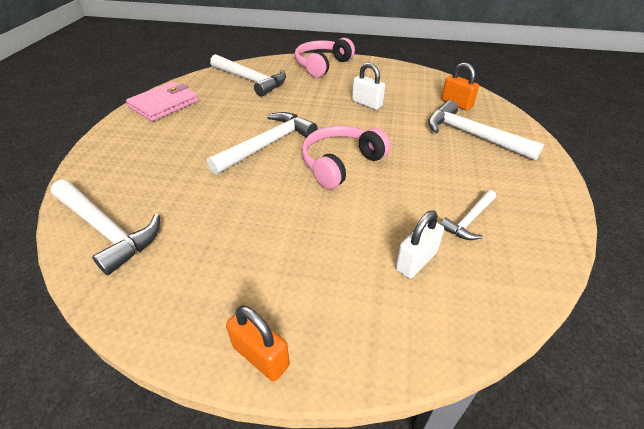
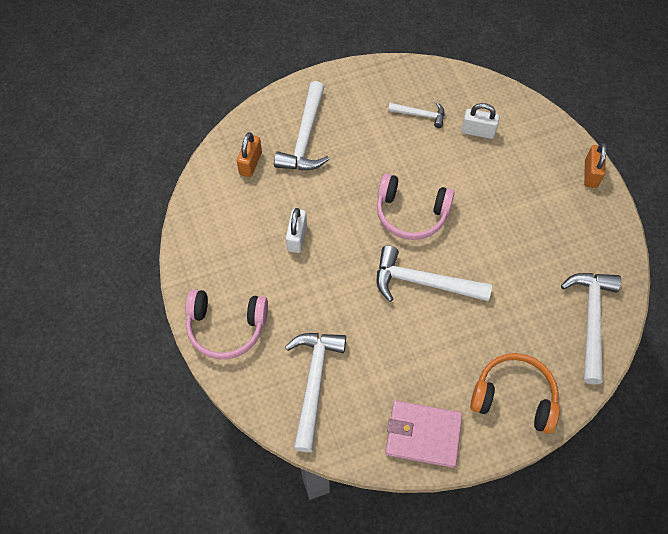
camera: 120 degrees left, 20 degrees up
none -> orange headphones [470,353,560,434]

